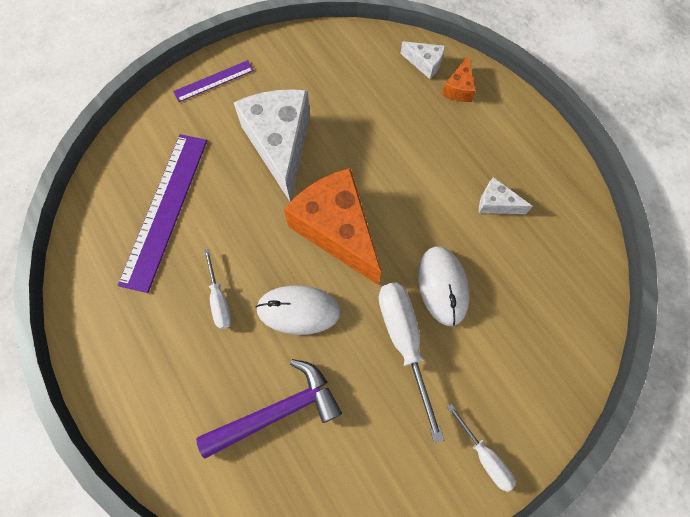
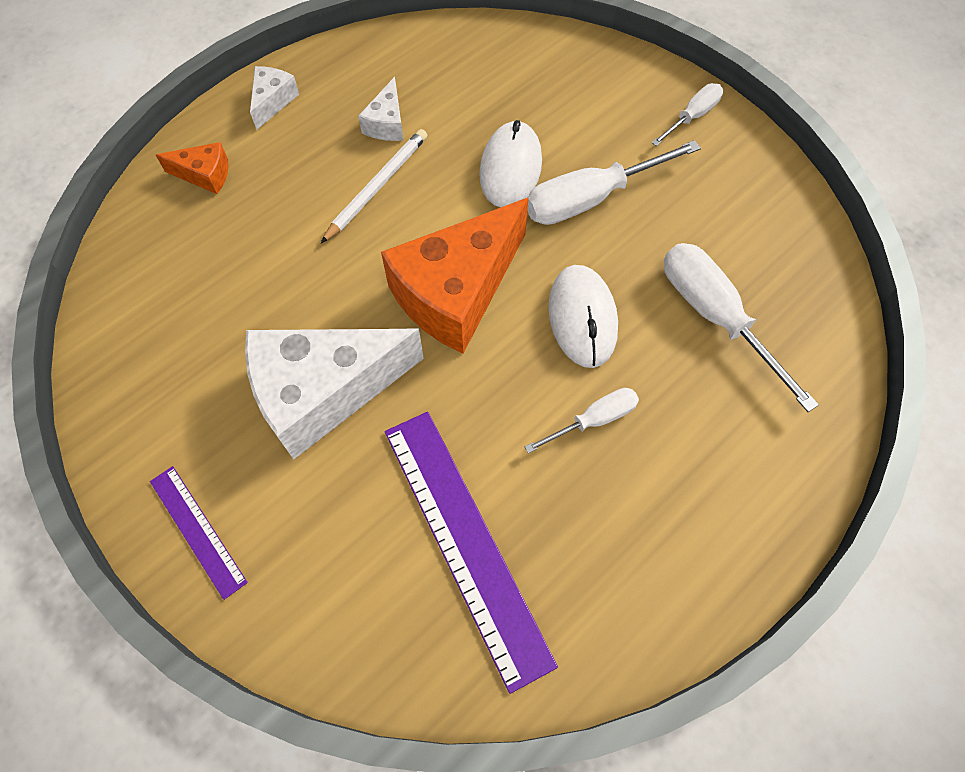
camera: 100 degrees left, 5 degrees down
purple ruler [118,134,207,293] -> purple ruler turned 60 degrees clockwise [385,412,558,694]
purple hammer [196,359,342,459] -> white screwdriver [664,243,819,412]
white cheese [400,41,445,79] -> white cheese moved to [250,66,299,130]
white mouse [418,246,470,326] -> white mouse turned 60 degrees counterclockwise [479,120,542,207]
none -> white pencil [321,129,427,243]

